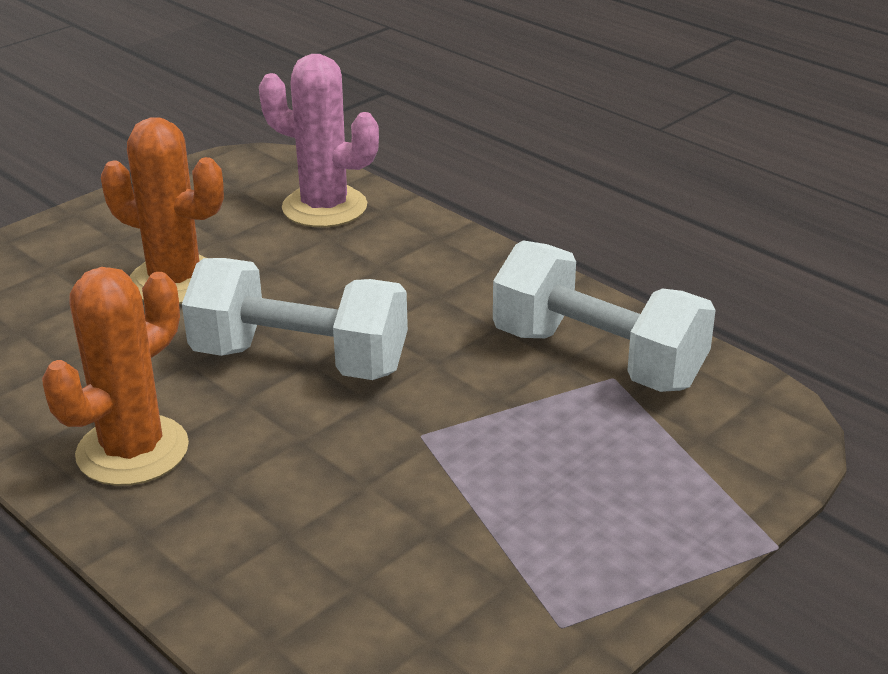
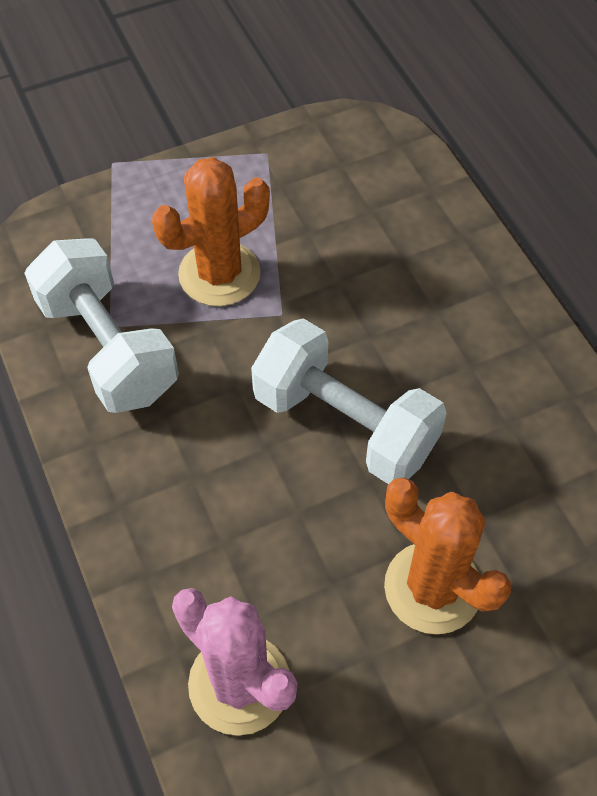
camera: 160 degrees left, 25 degrees up
orange cactus [42,267,189,486] -> orange cactus moved to [152,157,270,306]

